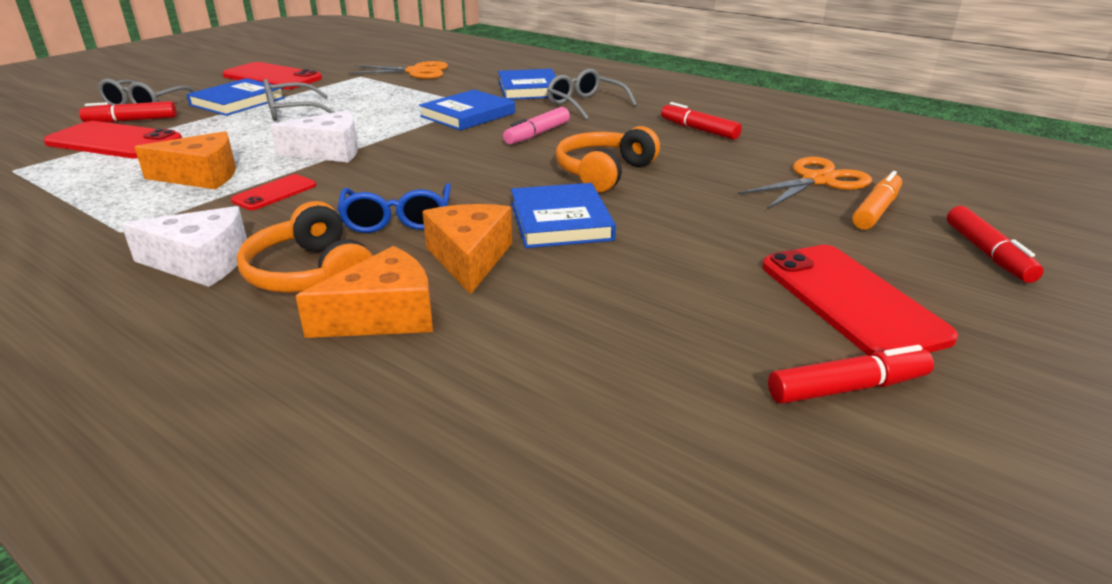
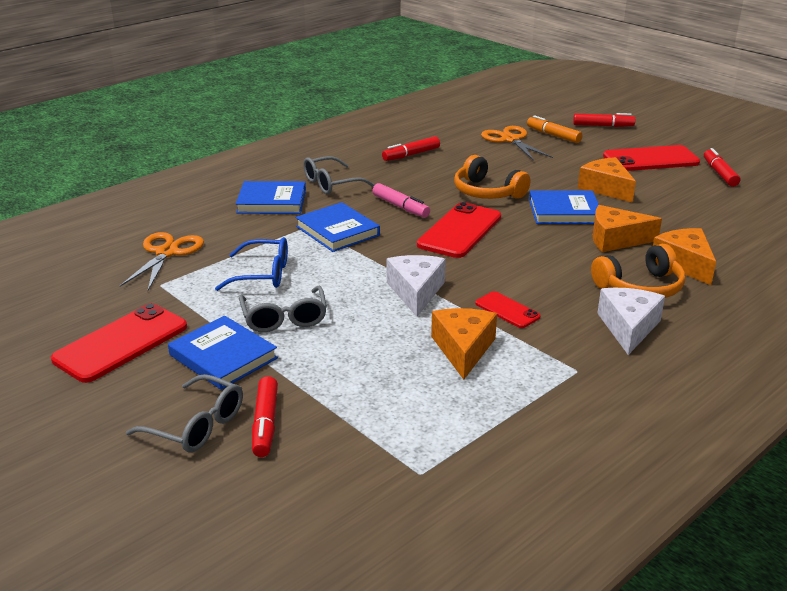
camera: 80 degrees left, 0 degrees up
red phone [43,121,182,159] -> red phone moved to [417,202,501,258]
blue glasses [337,183,451,233] -> blue glasses moved to [215,237,288,291]
none -> orange cheese [578,157,636,203]

